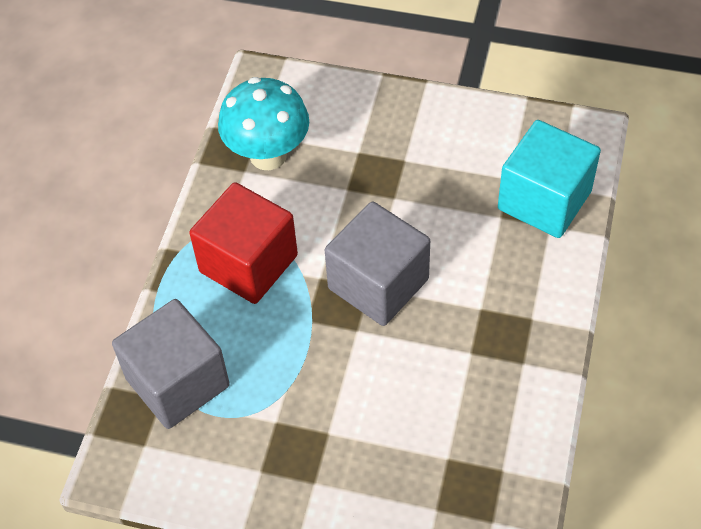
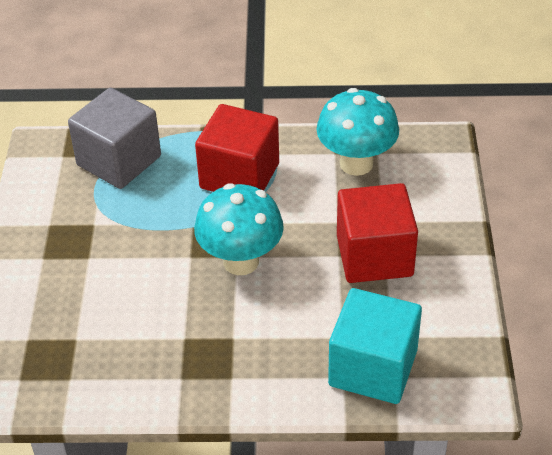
camera: 75 degrees right, 10 degrees down
grey cube [325,202,430,326] -> turquoise mushroom [194,183,284,275]
none -> red cube [337,183,418,283]

